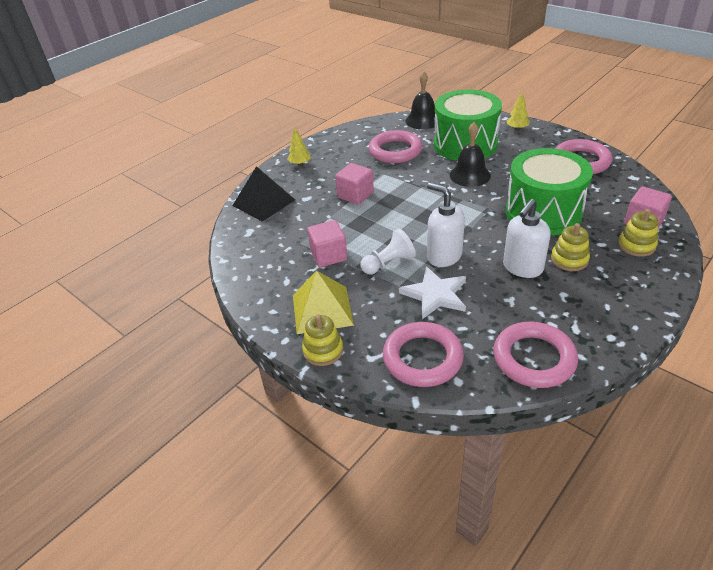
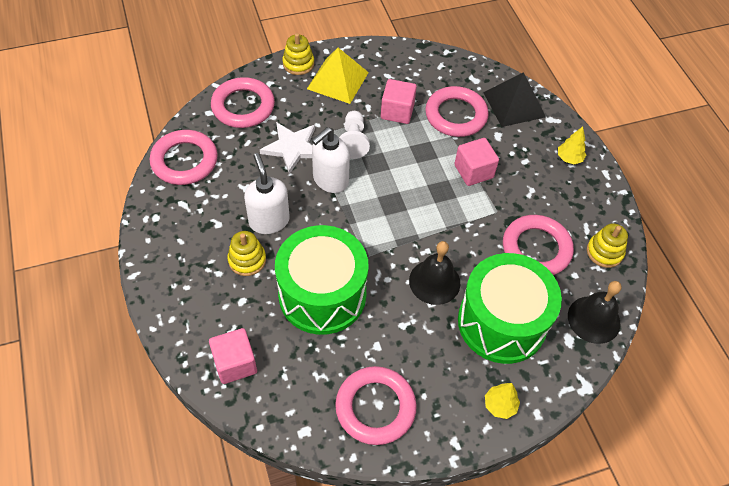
camera: 115 degrees right, 15 degrees up
white soap dispenser [427,183,465,267] -> white soap dispenser turned 150 degrees clockwise [312,127,350,193]
yellow stacking toy [618,209,658,257] -> yellow stacking toy moved to [587,223,628,268]
none -> pink ring [425,86,489,137]

